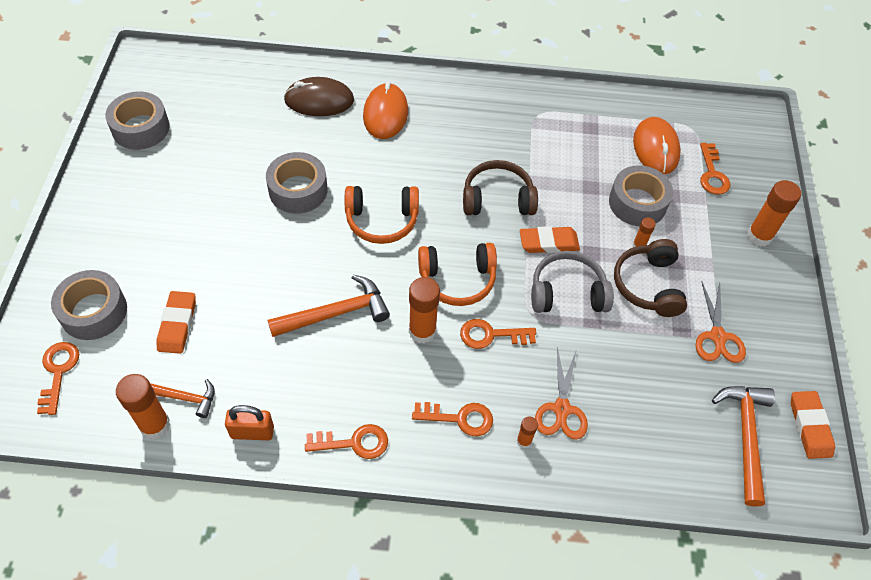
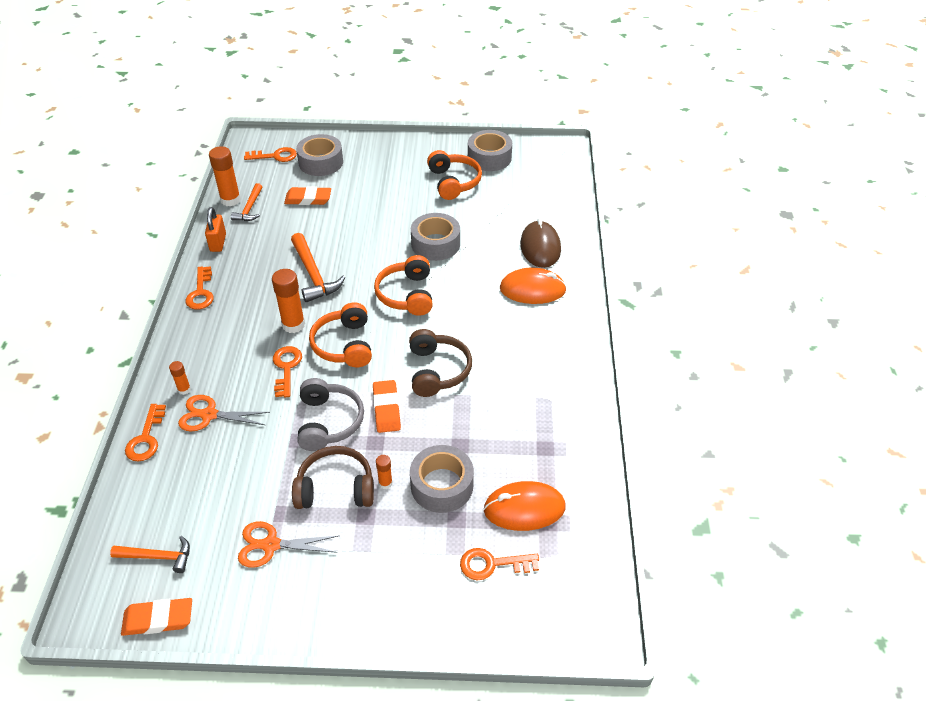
camera: 90 degrees right, 10 degrees down
orange key [412,402,493,436] -> orange key moved to [125,404,166,461]
orange hammer [712,386,775,507] -> orange hammer [110,536,190,573], size x0.64
orange glue stick [747,180,801,247] -> none
none -> orange headphones [427,150,482,200]

